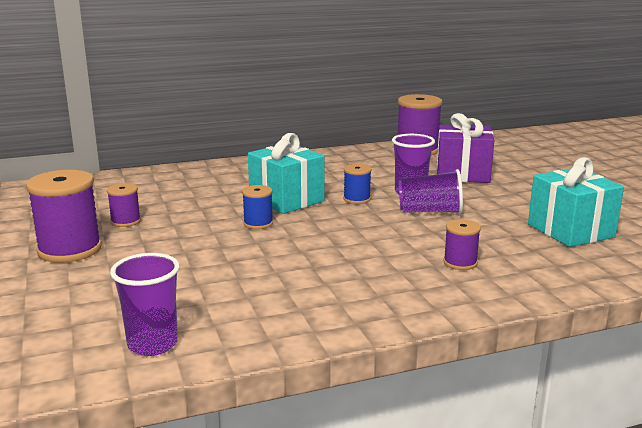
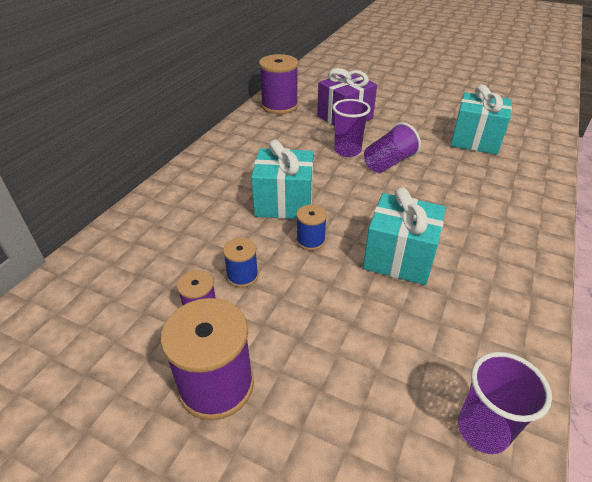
camera: 45 degrees left, 20 degrees up
blue spool [343,164,372,204] -> blue spool moved to [223,238,258,287]
purple spool [443,219,481,270] -> none
none -> turquoise gift [363,187,446,285]

